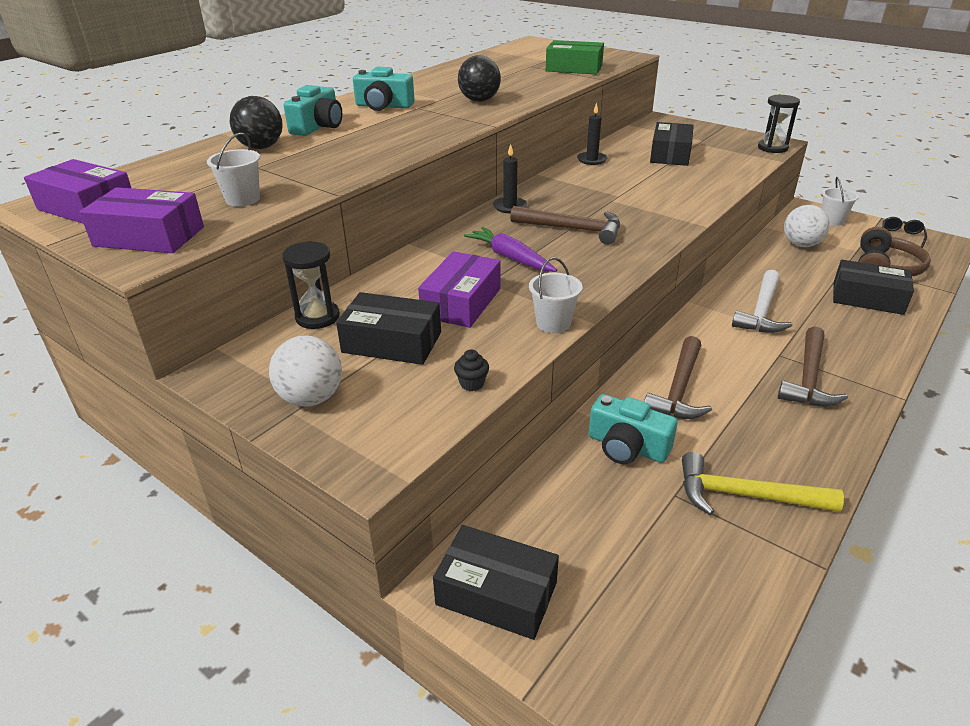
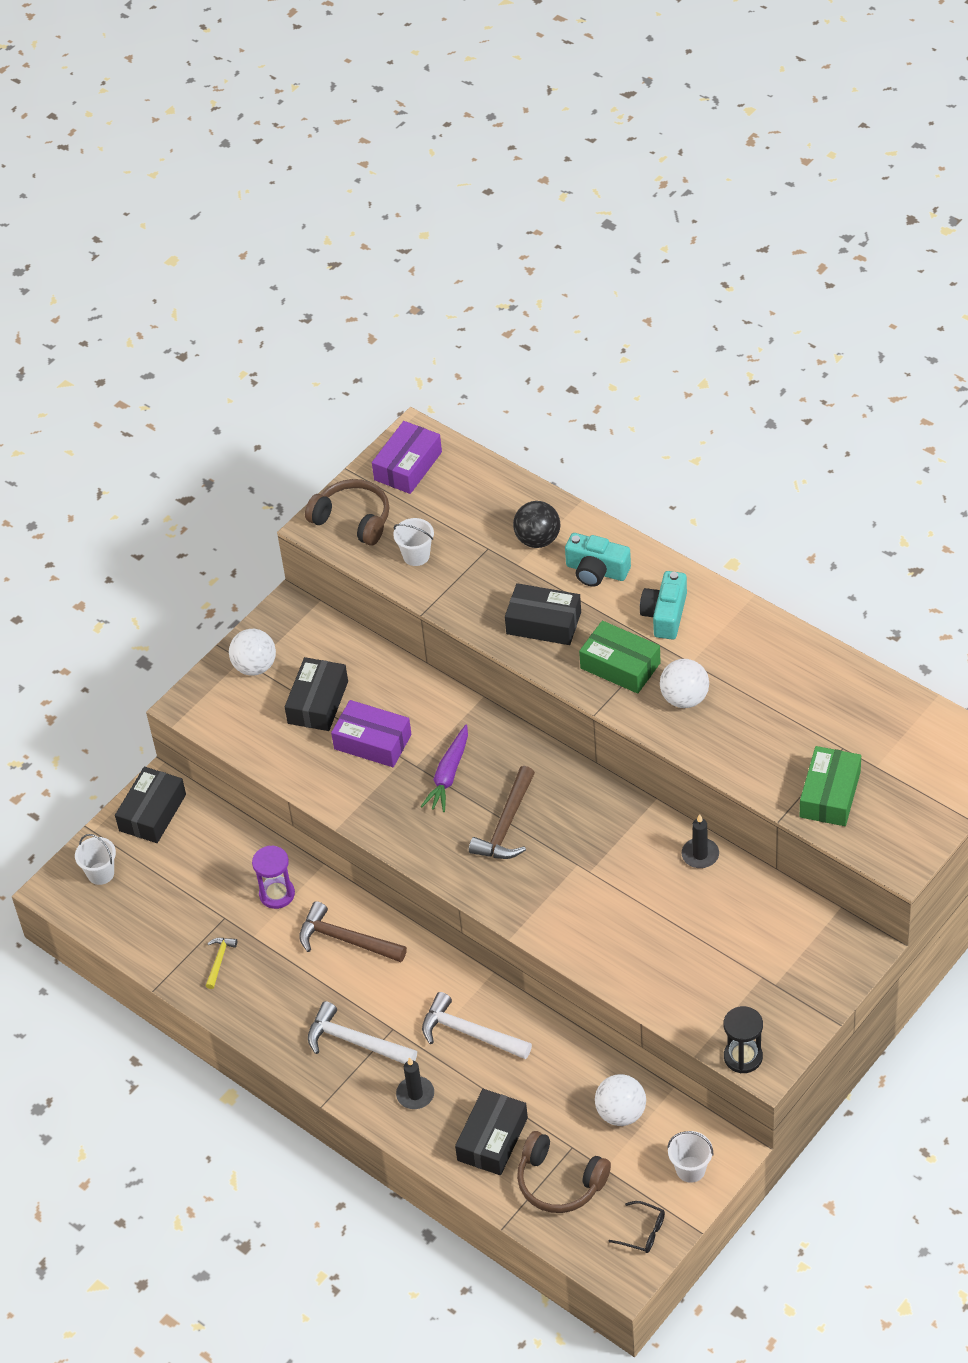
camera: 95 degrees right, 15 degrees up
purple box [79,187,204,253] -> brown headphones [305,479,389,546]
black hourglass [282,241,340,329] -> none
black cupcake [454,349,489,391] -> none
black ball [458,55,501,102] -> white ball [660,659,709,708]
purple carrot [464,227,557,272] -> purple carrot turned 150 degrees clockwise [421,725,468,812]
black candle [493,144,527,213] -> black candle moved to [396,1057,434,1109]
white bucket [529,257,582,333] -> white bucket moved to [75,834,116,885]
turquoise camera [589,394,678,464] -> purple hourglass [252,846,295,909]
black box [650,122,694,166] -> black box moved to [505,583,581,645]
yellow hammer [682,452,844,515] -> yellow hammer [206,938,237,989], size x0.53
brown hammer [778,326,848,407] -> white hammer [308,1001,417,1064]
none -> green box [579,621,661,694]

